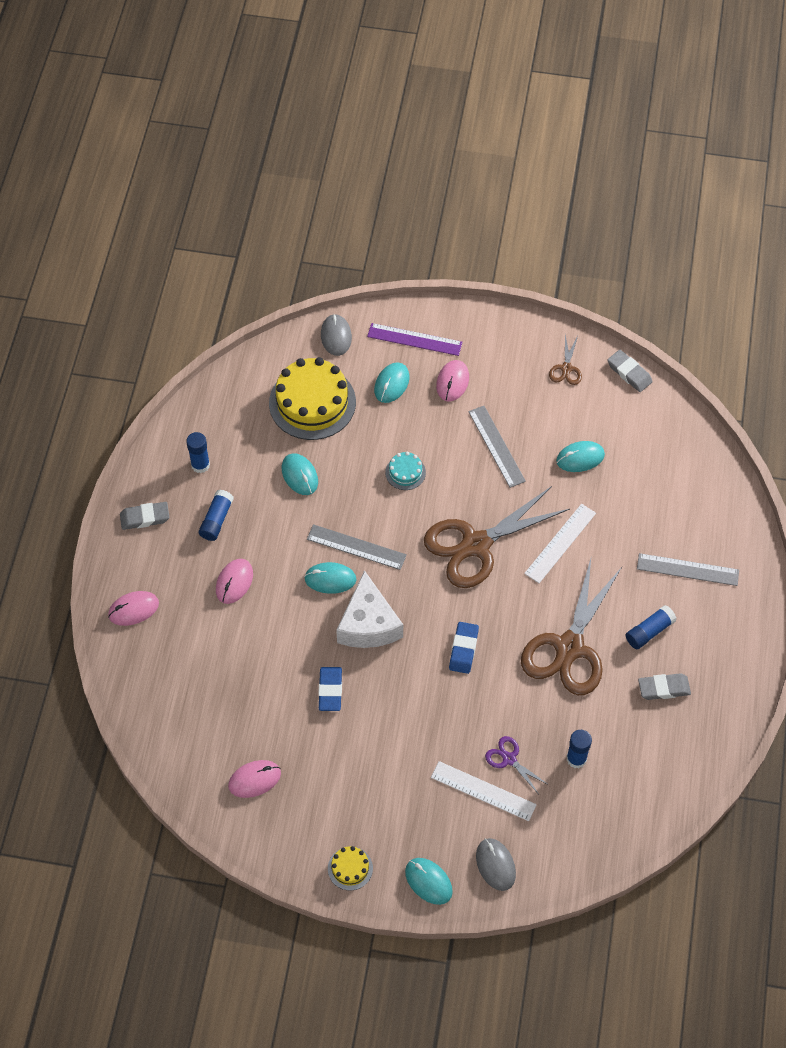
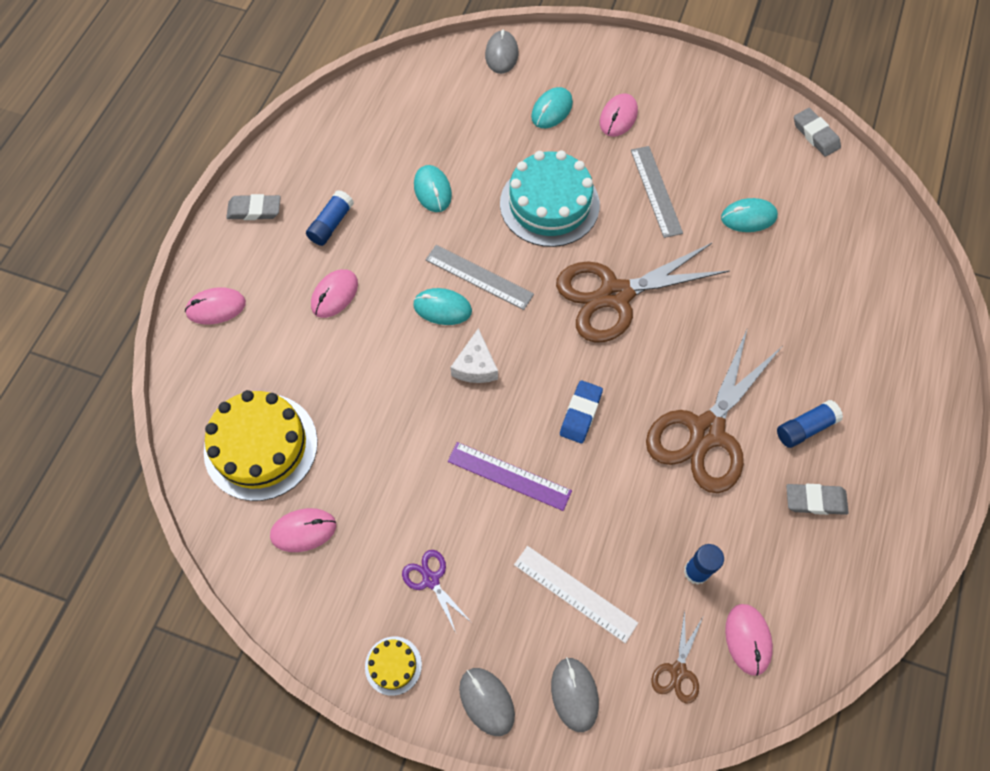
camera: 10 degrees right, 5 degrees up
blue glue stick [186,432,210,473] -> none
yellow cake [269,357,356,440] -> yellow cake moved to [204,390,318,501]
blue eraser [318,667,342,711] -> none
white cheese [336,570,403,648] -> white cheese [450,328,498,383], size x0.61
purple ruler [367,323,463,356] -> purple ruler moved to [448,442,572,511]
turquoise cake [385,452,426,490] -> turquoise cake [500,150,600,247], size x2.20
turquoise mouse [405,858,453,905] -> grey mouse [459,668,515,736]
purple scissors [485,736,549,793] -> purple scissors moved to [402,550,472,633]
white ruler [524,504,596,583] -> none
brown scissors [549,335,582,385] -> brown scissors moved to [651,611,703,704]
grey ruler [637,553,739,586] -> none
none -> pink mouse [725,604,773,676]

